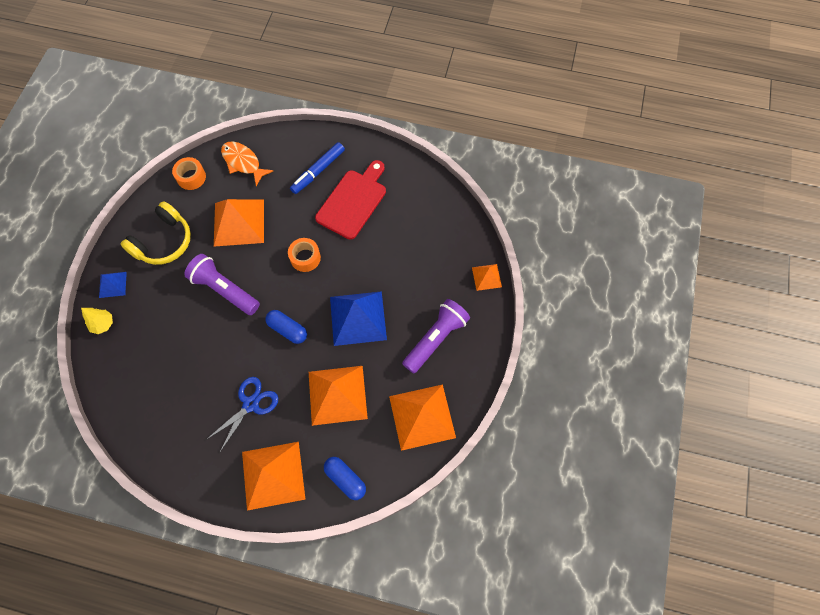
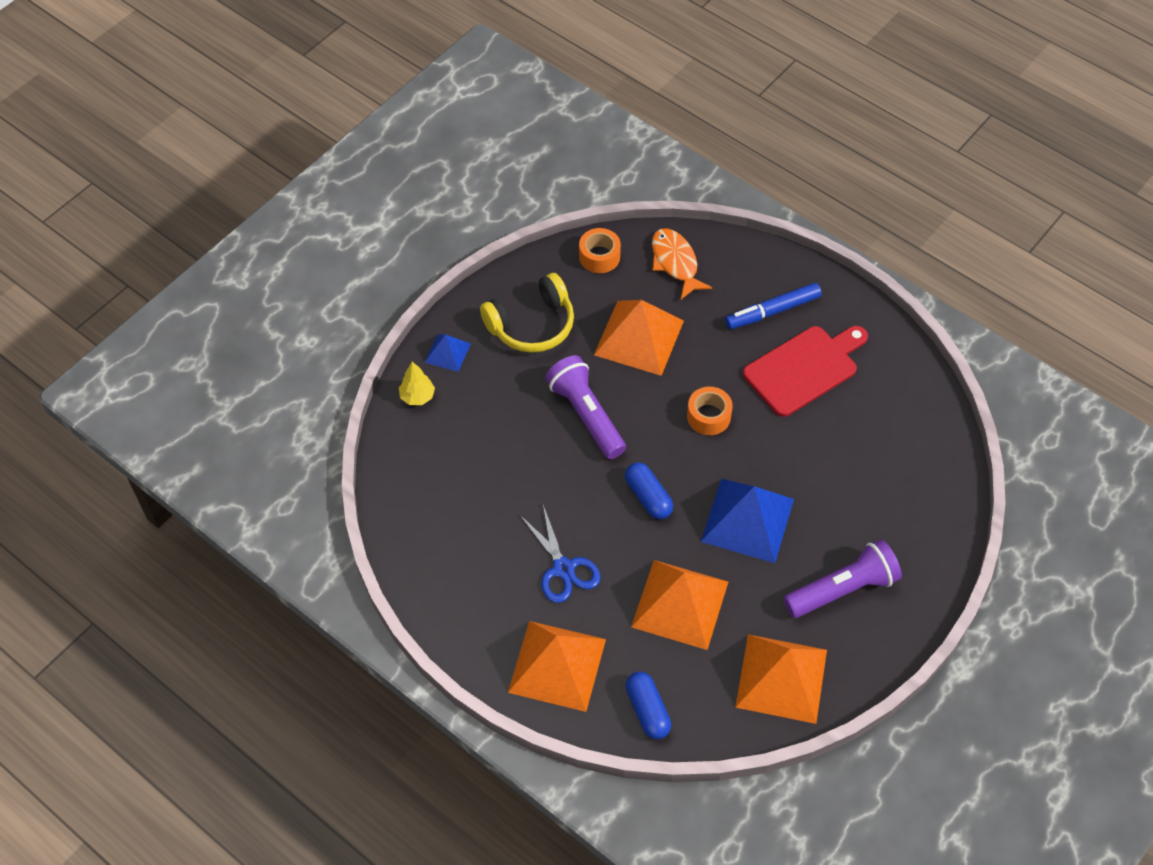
camera: 25 degrees right, 10 degrees down
blue scissors [206,377,278,452] -> blue scissors turned 90 degrees clockwise [519,505,601,603]
orange pyramid [472,264,502,291] -> none

